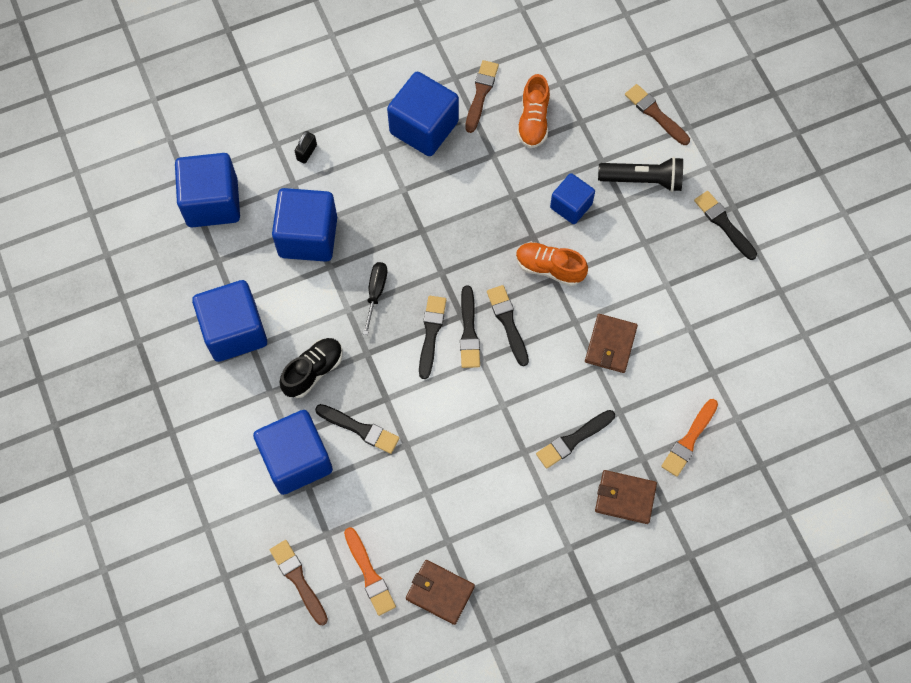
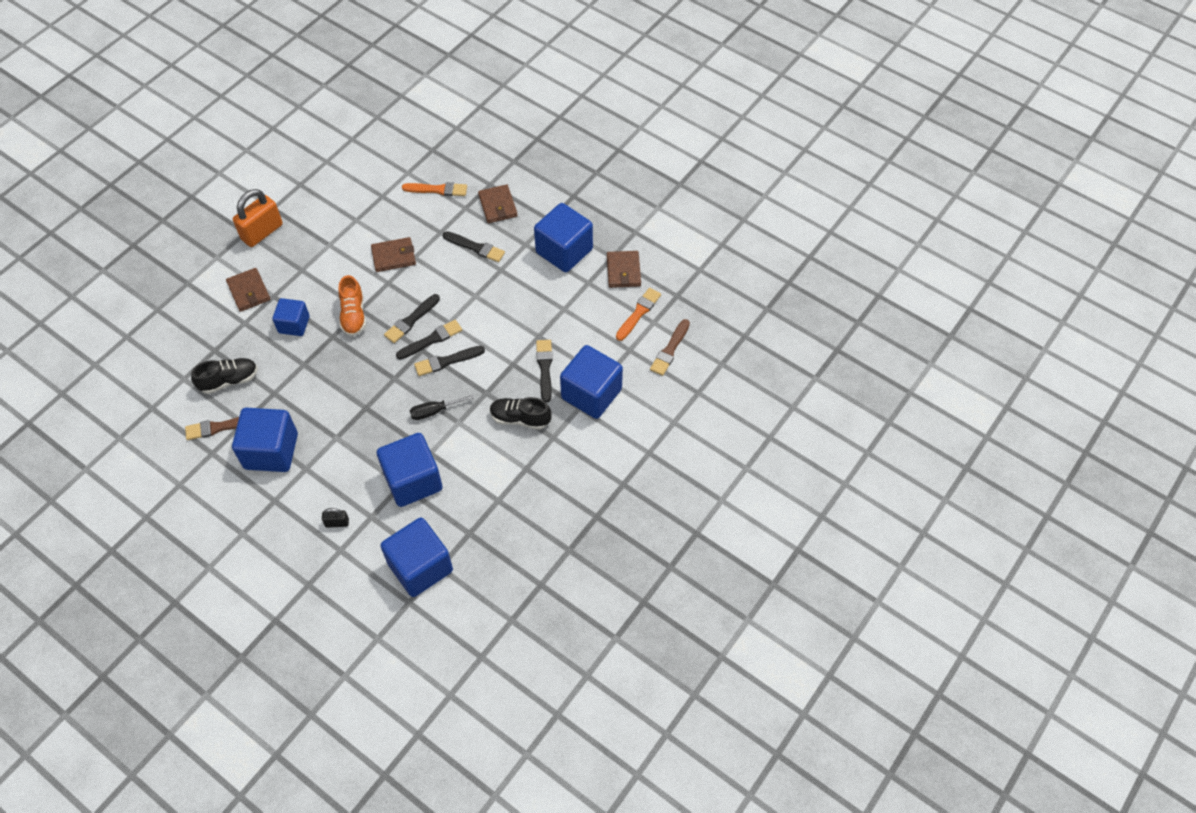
camera: 120 degrees left, 10 degrees down
blue cube [192,280,267,362] -> blue cube moved to [534,203,593,272]
orange shoe [517,74,550,148] -> black shoe [191,358,258,394]
black flashlight [598,157,683,192] -> brown wallet [226,268,271,312]
brown brush [625,84,690,145] -> none
black brush [694,191,757,260] -> orange padlock [233,189,283,247]

